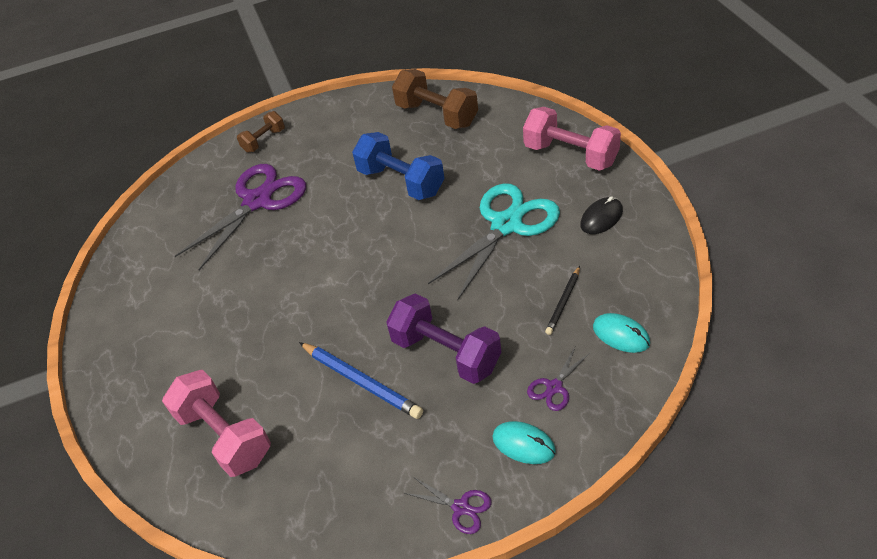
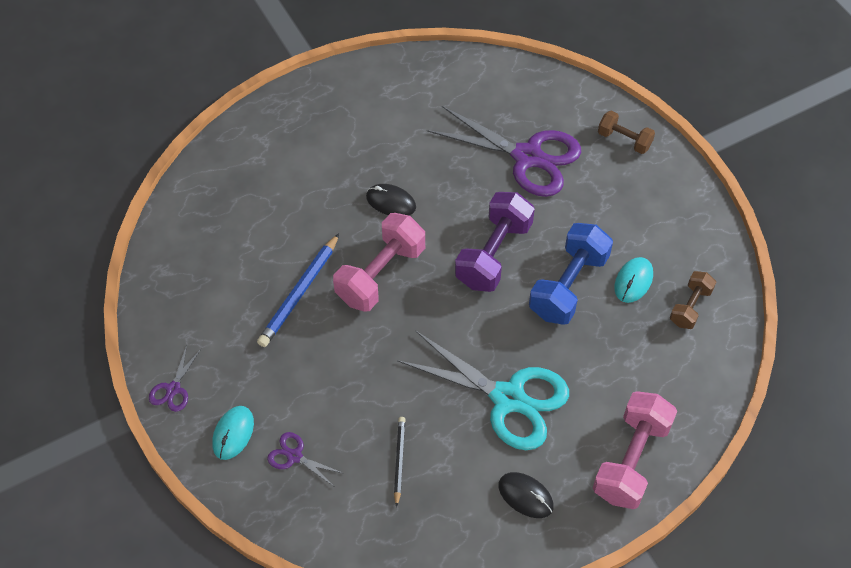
camera: 75 degrees right, 10 degrees up
pink dumbbell [162,370,271,477] -> pink dumbbell moved to [333,213,425,312]
purple dumbbell [386,293,501,384] -> purple dumbbell moved to [455,192,535,292]
brown dumbbell [392,69,478,129] -> brown dumbbell [670,271,716,329], size x0.56
black pencil [545,266,580,335] -> black pencil turned 75 degrees clockwise [394,417,405,507]
turquoise mouse [593,313,650,353] -> turquoise mouse moved to [614,257,653,303]
none -> black mouse [366,184,416,215]

